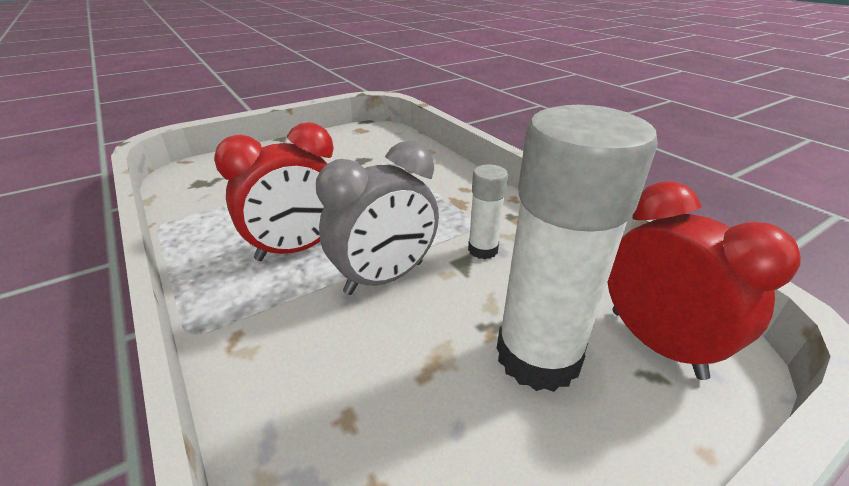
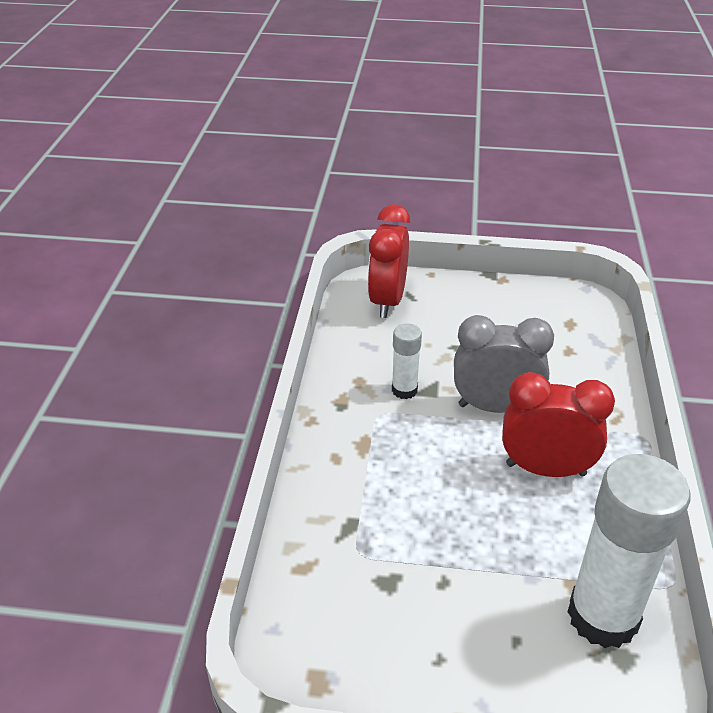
camera: 140 degrees left, 5 degrees up
white glue stick [497,105,658,392] -> white glue stick moved to [567,454,690,648]

